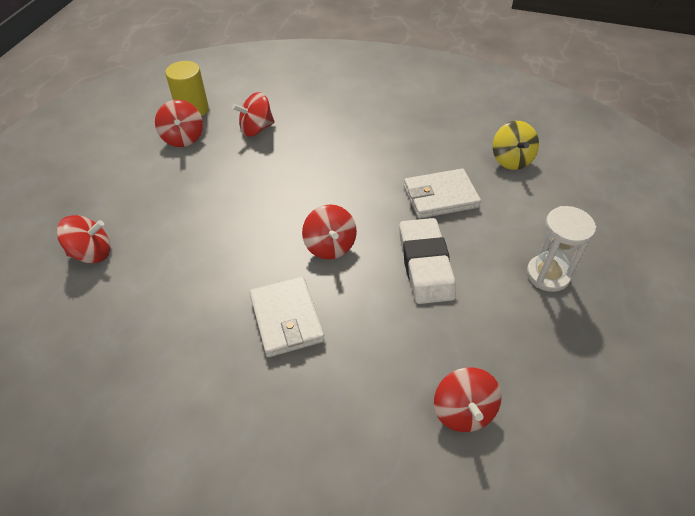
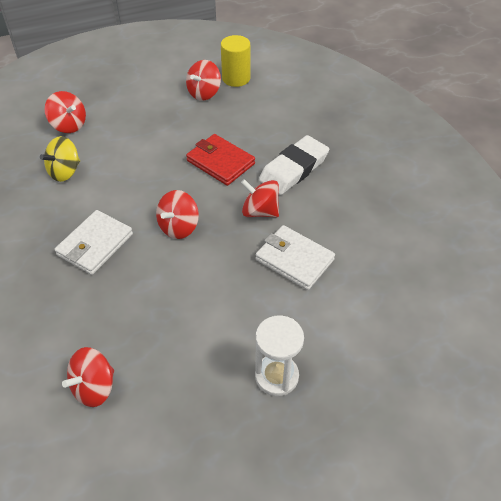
camera: 50 degrees right, 0 degrees up
red spinning top [232,92,275,137] -> red spinning top moved to [241,179,279,217]
white eraser [399,218,456,304] -> white eraser moved to [259,135,329,195]
yellow spinning top [493,121,539,170] -> yellow spinning top moved to [40,136,80,182]
none -> red wallet [186,134,255,186]

